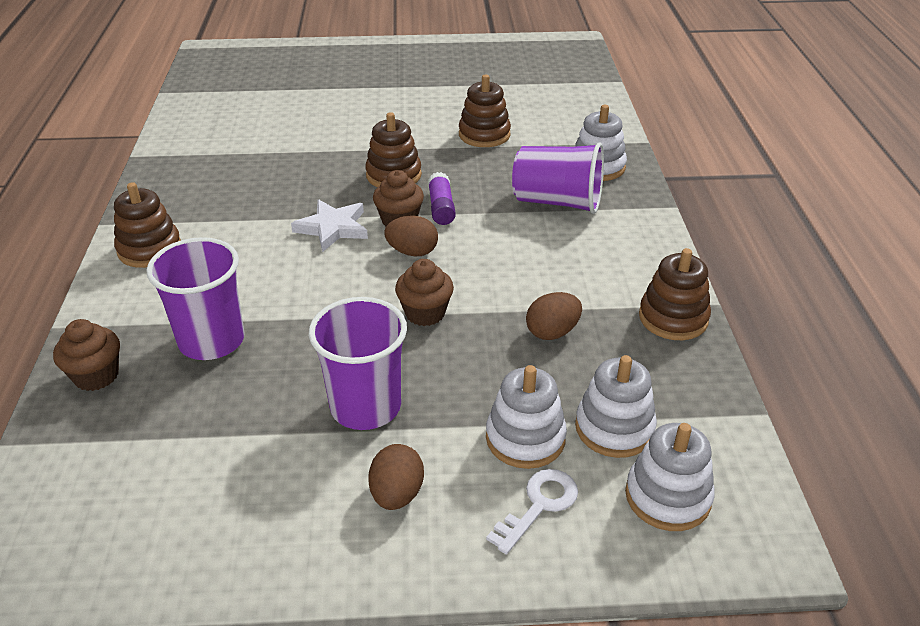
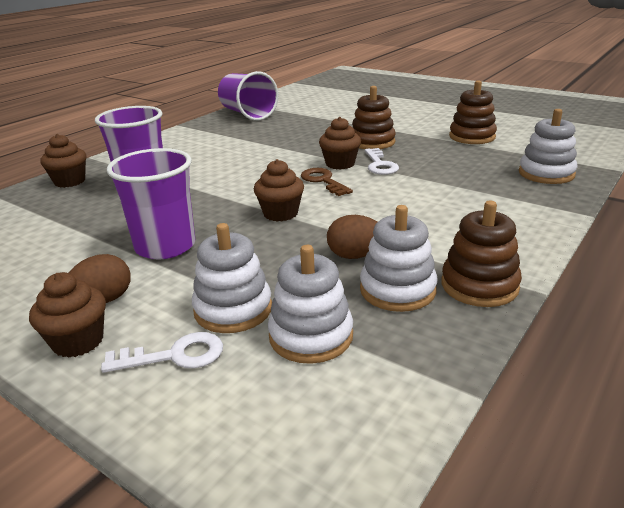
camera: 40 degrees right, 10 degrees down
brown stacking toy [114,182,181,268] -> none
white star [291,199,368,252] -> none
brown egg [384,216,438,257] -> brown key [301,168,353,196]
purple glue stick [428,172,456,225] -> white key [365,148,399,175]
purple cup [512,142,604,214] -> purple cup moved to [218,71,278,121]
white stacking toy [625,423,715,531] -> white stacking toy moved to [360,205,438,312]
none -> brown cupcake [29,272,106,358]

